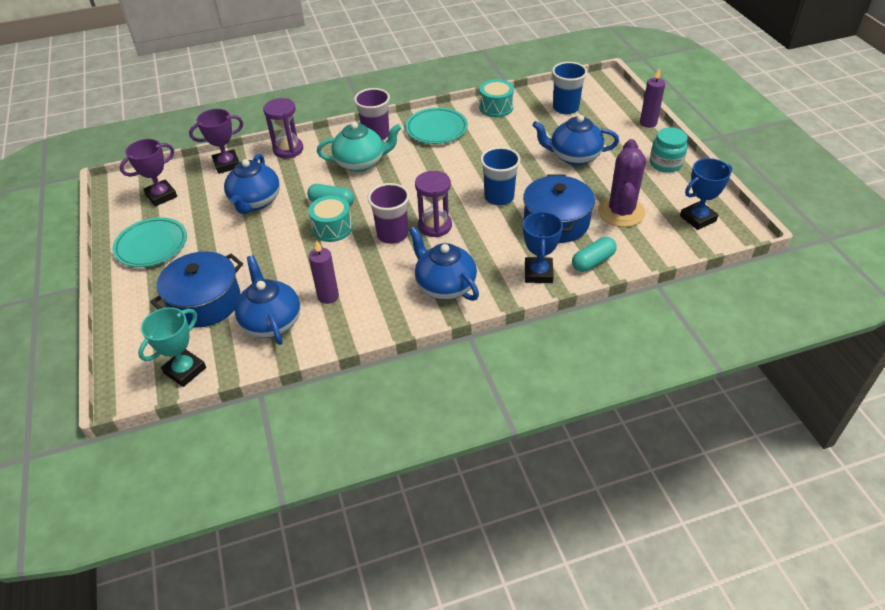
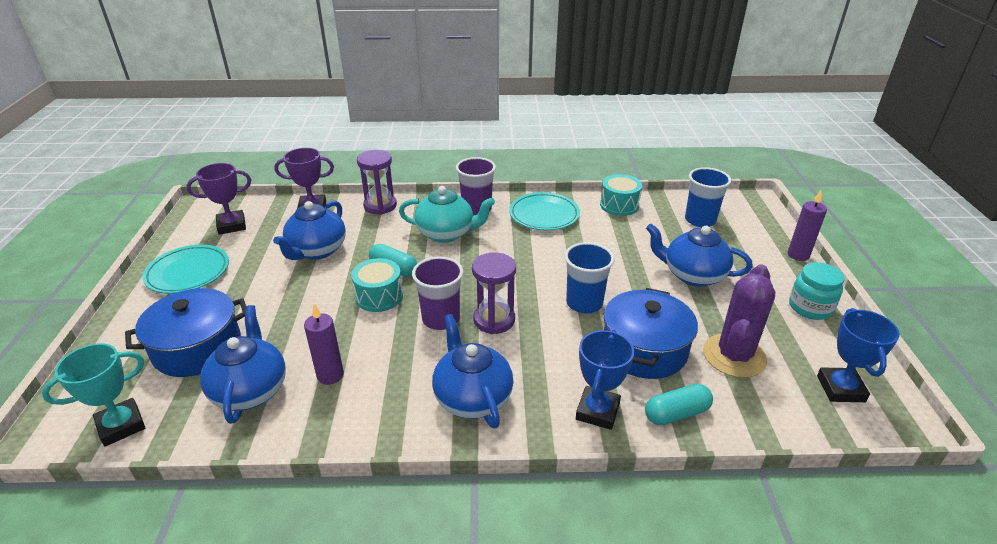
camera: 15 degrees right, 10 degrees down
blue trophy [680,158,732,230] -> blue trophy turned 75 degrees counterclockwise [817,308,900,402]

